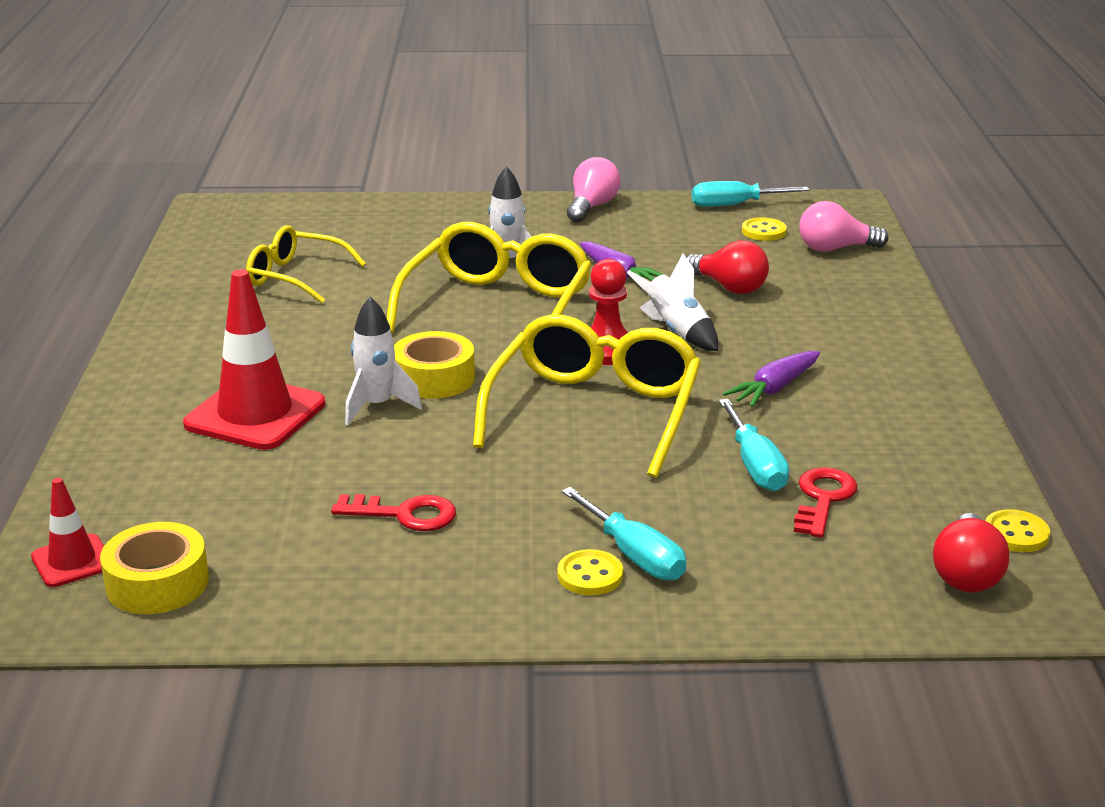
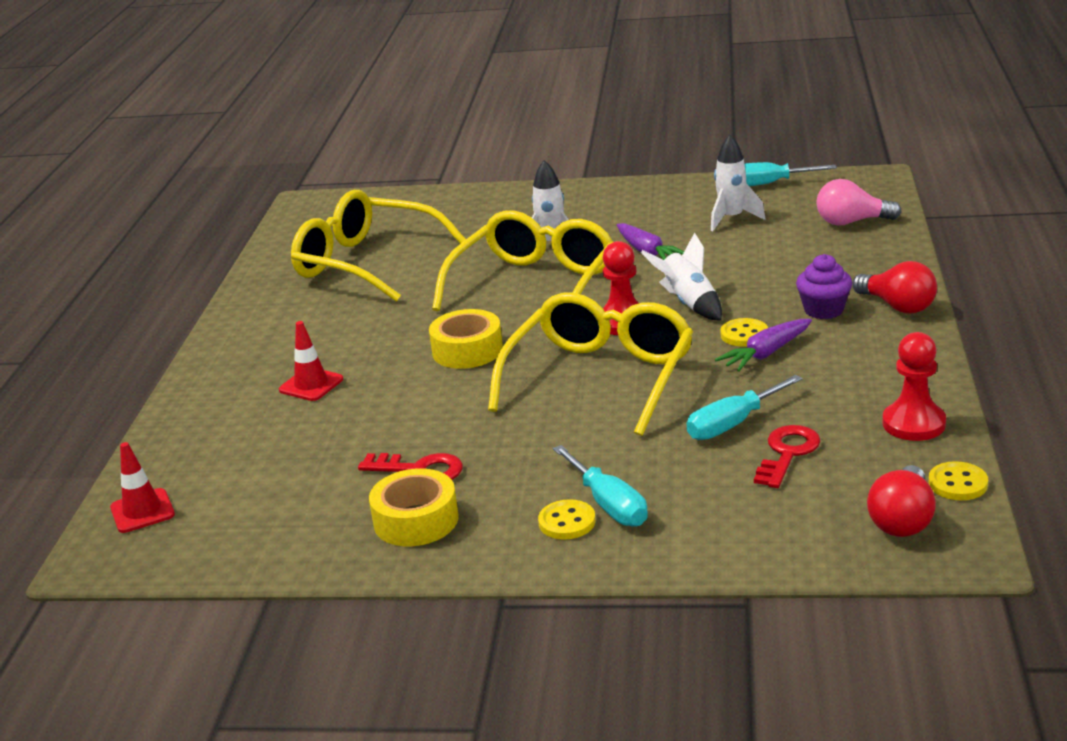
camera: 10 degrees right, 0 degrees up
yellow tape [100,522,209,614] -> yellow tape moved to [369,468,459,546]
red traffic cone [183,269,325,450] -> red traffic cone [279,321,343,401], size x0.53
yellow glasses [246,225,366,303] -> yellow glasses [291,190,466,302], size x1.64
white rocket [345,297,422,425] -> white rocket moved to [711,135,765,231]
pink light bulb [567,157,621,222] -> none
red light bulb [686,240,769,294] -> red light bulb moved to [853,261,937,313]
turquoise screwdriver [719,399,789,491] -> turquoise screwdriver turned 60 degrees clockwise [687,375,803,440]
yellow button [742,217,787,241] -> yellow button moved to [720,318,768,347]
none -> purple cupcake [796,254,852,319]
none -> red pawn [882,332,946,441]

